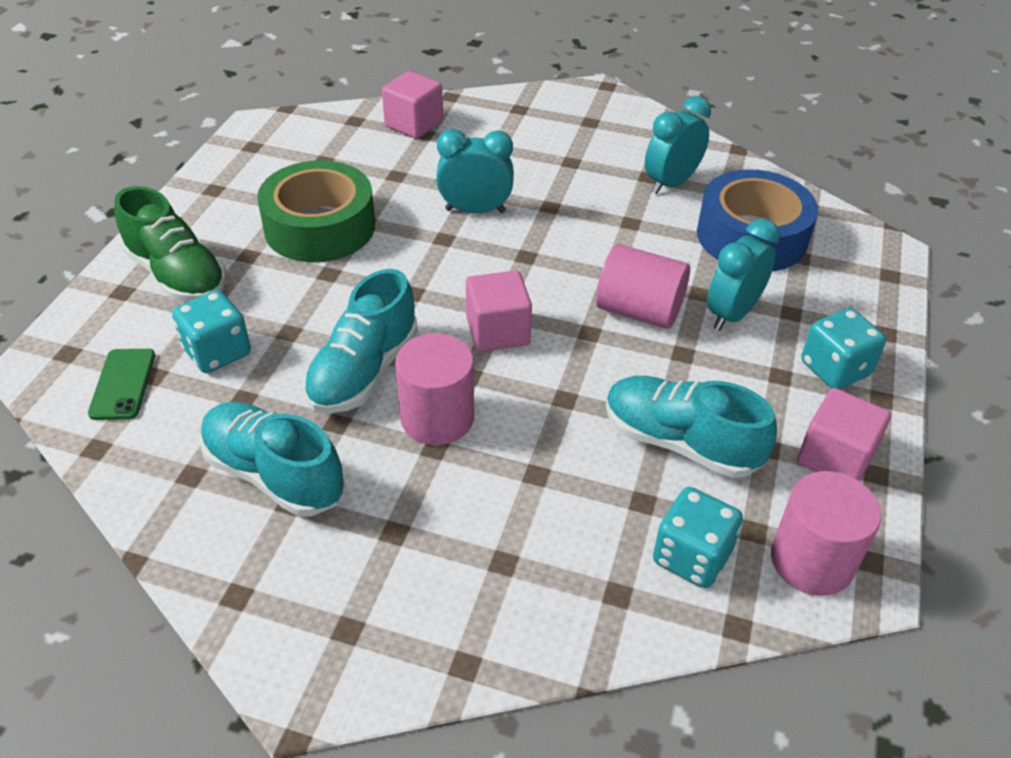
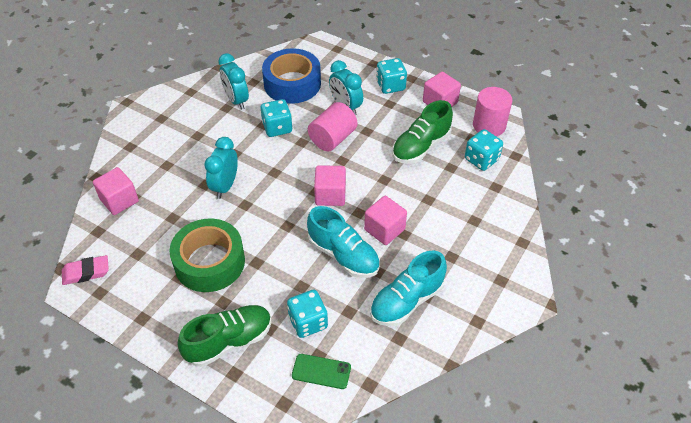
camera: 75 degrees left, 5 degrees up
pink cylinder [395,333,474,445] -> pink cube [364,196,407,245]
turquoise shoe [606,376,777,478] -> green shoe [392,100,453,164]
none -> pink eraser [62,255,109,285]
none -> turquoise dice [261,99,292,137]

